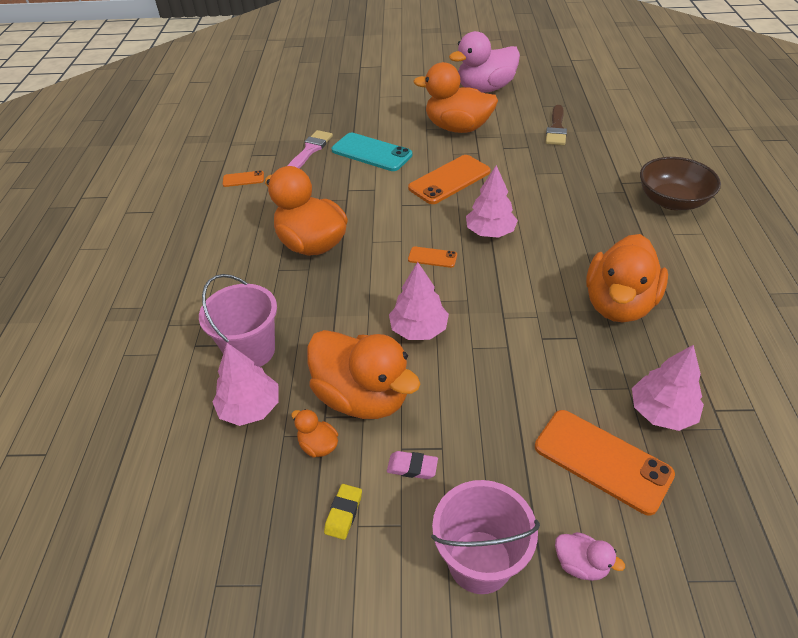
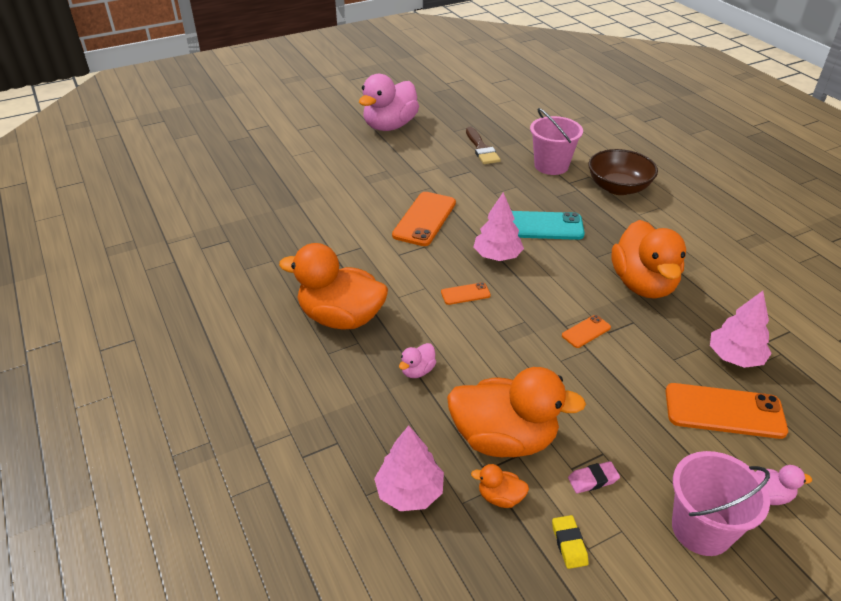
camera: 30 degrees left, 5 degrees down
pink bucket [199,274,277,367] -> pink bucket moved to [530,108,583,175]
orange phone [223,170,264,187] -> orange phone moved to [562,315,611,348]
pink brush [288,130,333,168] -> none
turquoise phone [331,133,412,171] -> turquoise phone moved to [512,211,585,240]
pink tree [389,262,449,340] -> none
orange duck [413,62,498,133] -> none
none -> pink duck [399,343,436,378]

